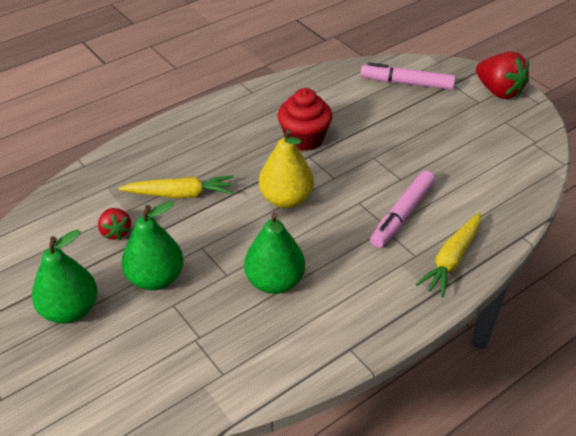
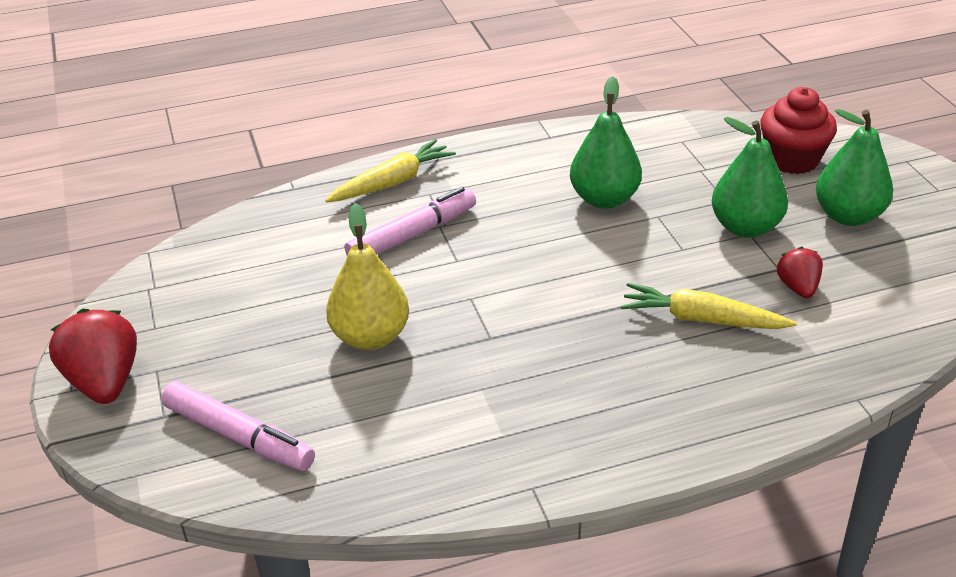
camera: 160 degrees left, 5 degrees down
yellow pear [259,129,314,208] -> yellow pear moved to [326,203,409,350]
red cupcake [278,88,332,151] -> red cupcake moved to [760,87,837,174]

